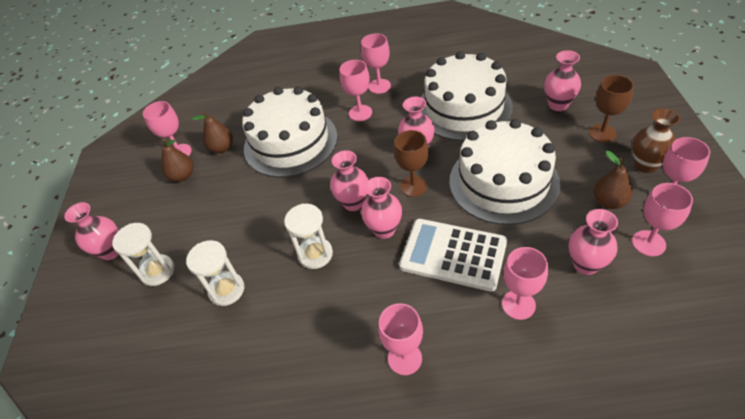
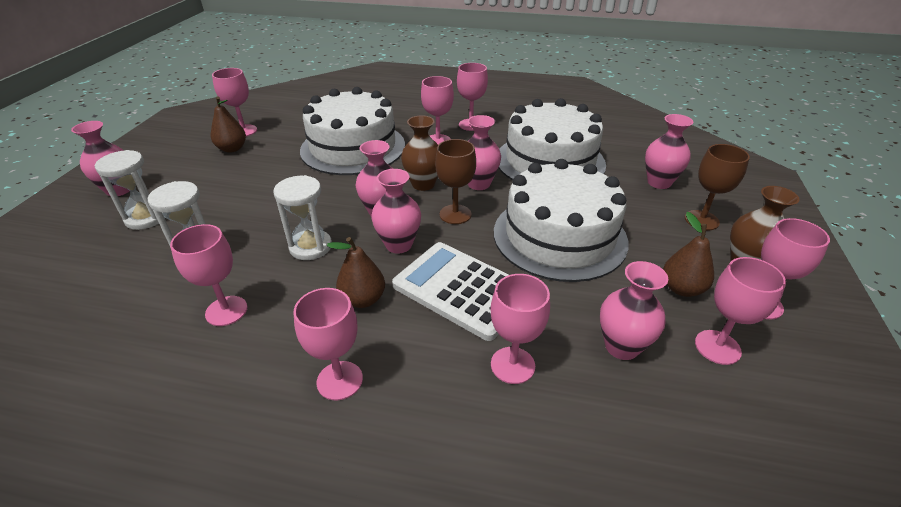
camera: 10 degrees right, 10 degrees down
brown pear [192,111,233,153] -> brown pear moved to [327,237,385,308]
none -> pink goblet [170,224,247,326]
none -> brown vase [401,115,438,191]

